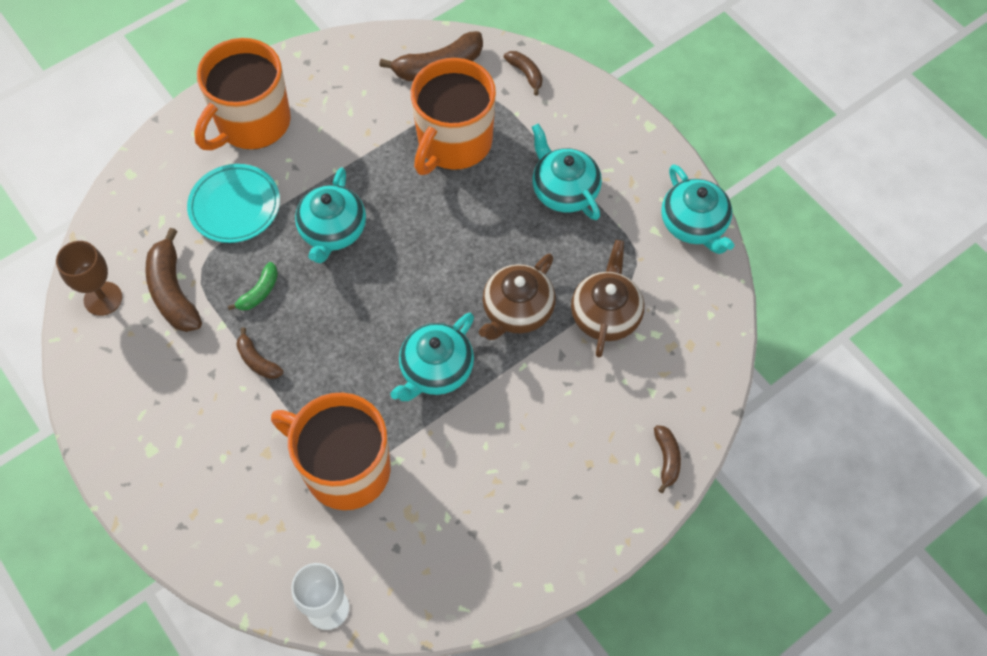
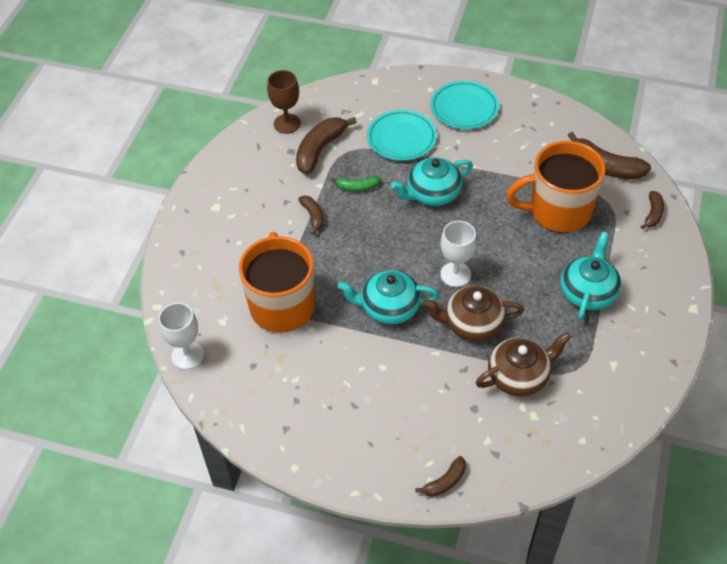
camera: 55 degrees right, 10 degrees down
orange mug [194,38,291,150] -> turquoise plate [431,81,499,129]
brown banana [236,327,283,379] -> brown banana turned 150 degrees clockwise [298,196,323,235]
turquoise teapot [661,164,734,254] -> none
none -> white goblet [441,221,477,287]

